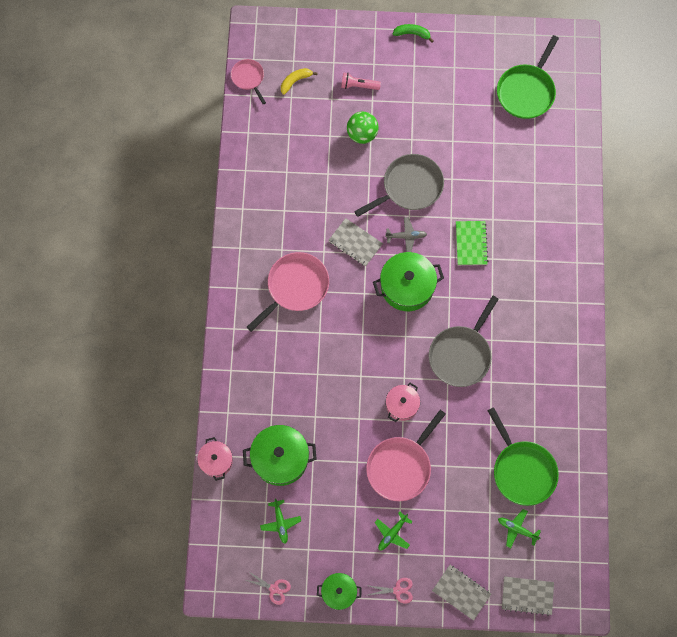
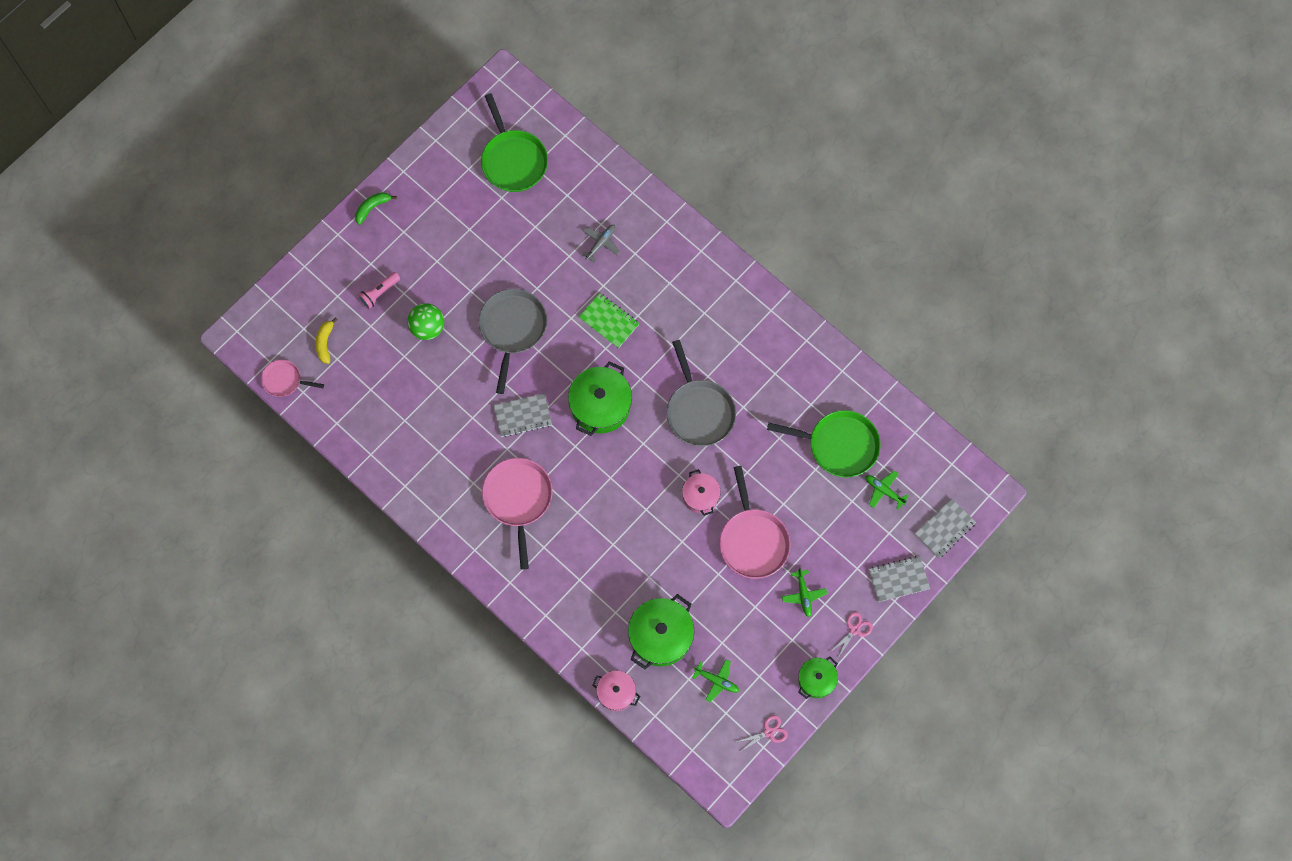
camera: 50 degrees left, 0 degrees up
grey plane [385,217,427,252] -> grey plane moved to [581,225,620,263]
green plane [498,509,541,548] -> green plane turned 60 degrees clockwise [865,470,909,510]

